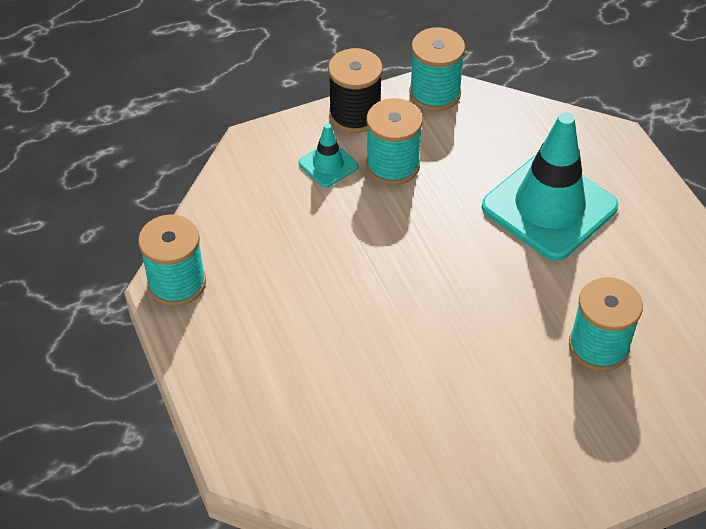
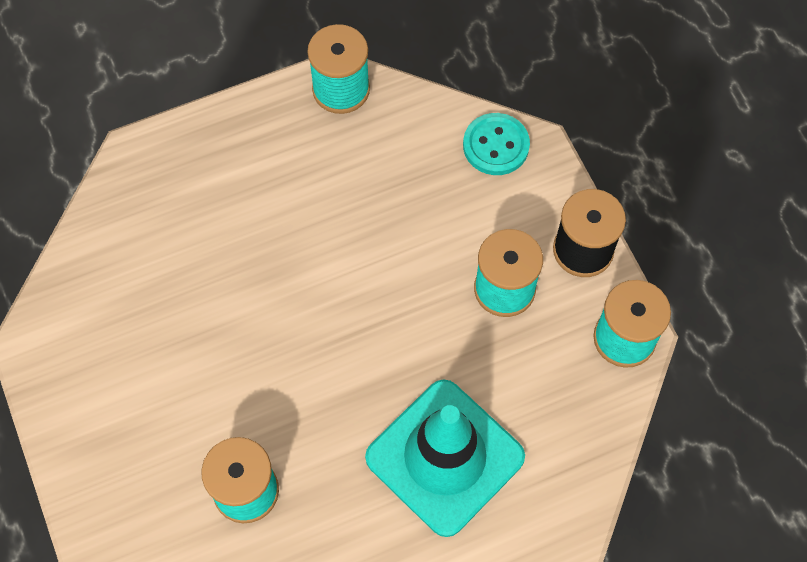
camera: 90 degrees right, 15 degrees up
turquoise traffic cone [299,124,358,188] -> none
none -> turquoise button [463,113,530,175]

